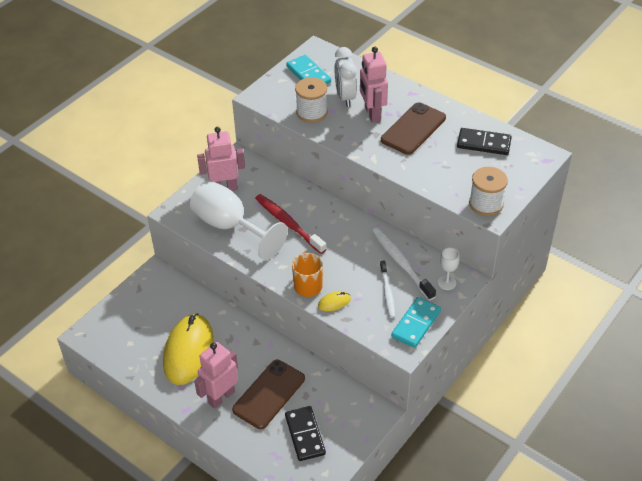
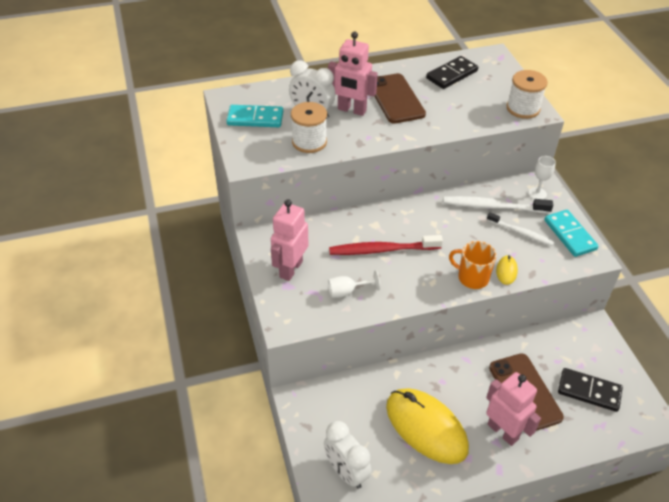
camera: 55 degrees left, 0 degrees up
white goblet [190,180,288,260] -> white goblet [328,270,380,298], size x0.44
pink robot [194,342,238,409] -> pink robot turned 150 degrees clockwise [486,372,541,446]
none -> white clock [324,421,372,489]

